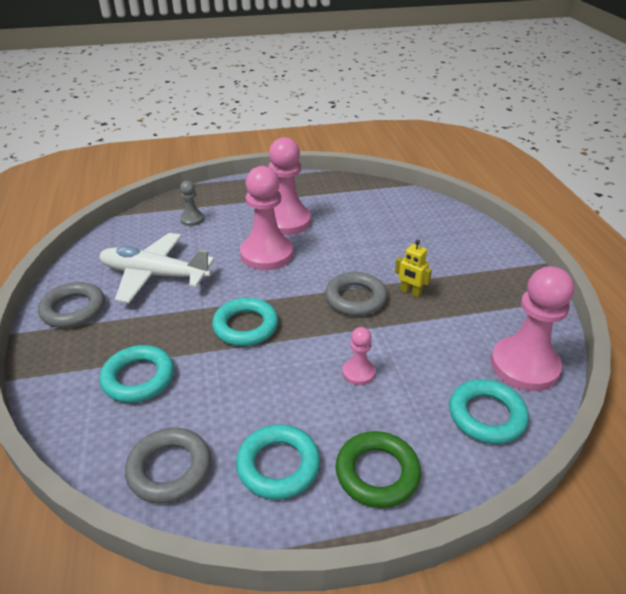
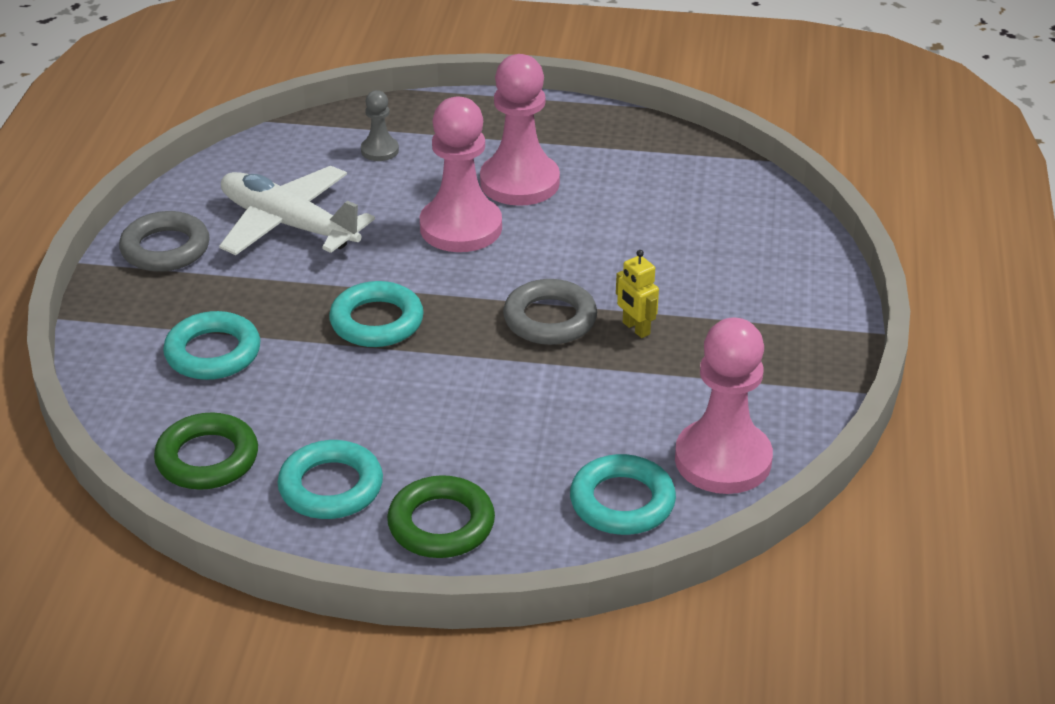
camera: 20 degrees right, 0 degrees up
grey ring [125,428,211,504] -> green ring [154,412,258,490]
pink pawn [343,327,375,385] -> none

